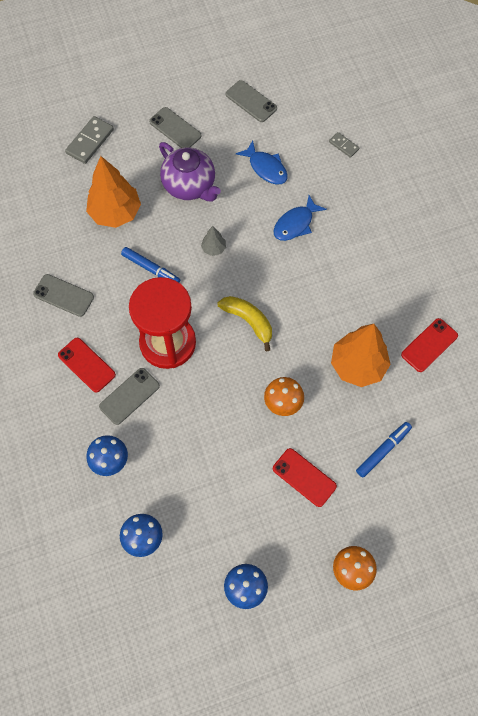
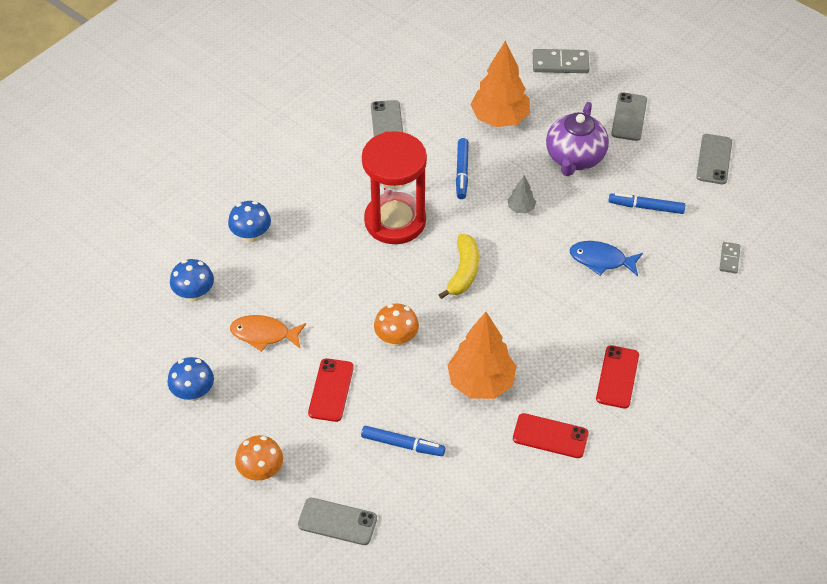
camera: 60 degrees right, 15 degrees down
red phone [58,338,116,393] -> red phone moved to [596,345,639,409]
grey phone [99,368,160,425] -> grey phone moved to [298,498,377,545]
blue fish [236,141,288,184] -> blue marker [609,193,685,214]
none -> orange fish [230,315,306,352]

